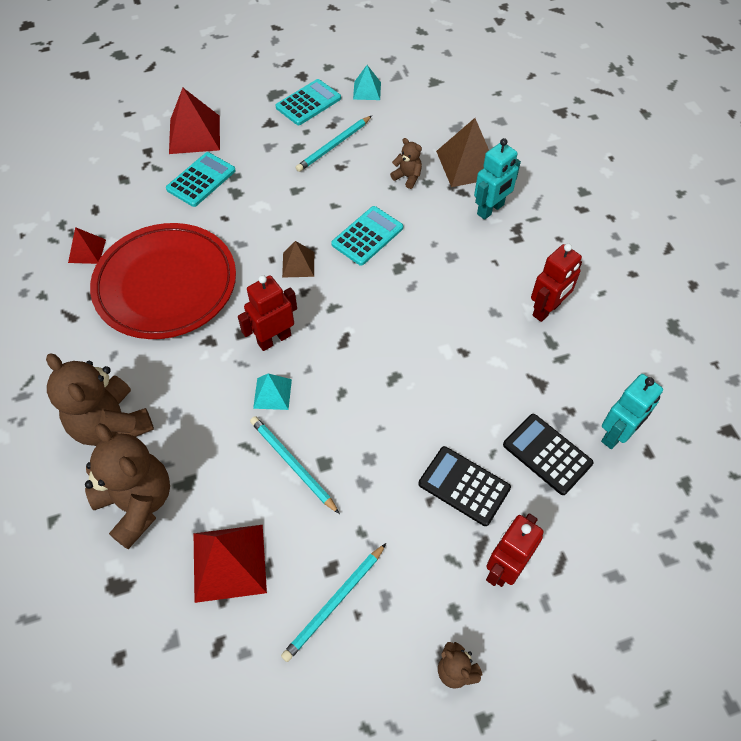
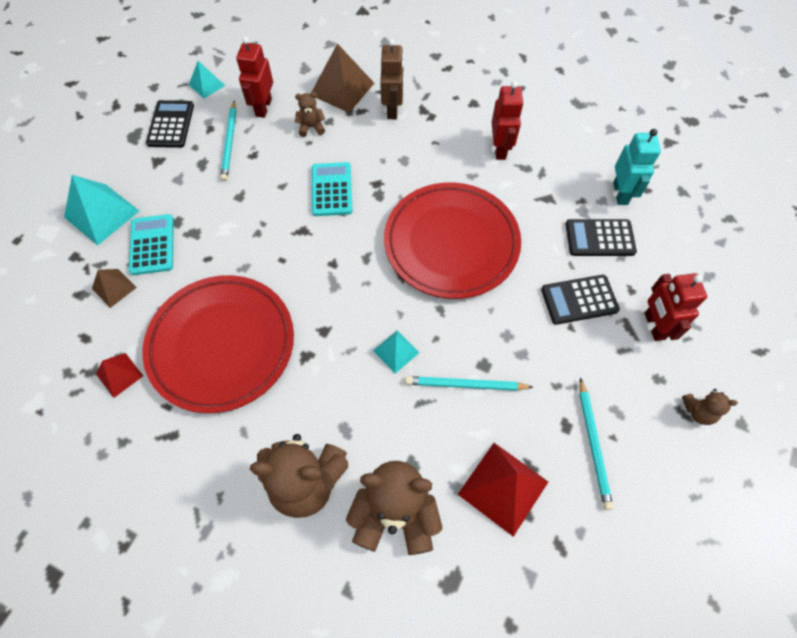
camera: 45 degrees left, 5 degrees up
red pyramid [169,88,220,154] -> turquoise pyramid [64,175,139,245]
red robot [238,275,297,351] -> red robot moved to [236,37,273,118]
turquoise calculator [275,79,341,125] -> black calculator [146,100,194,148]
brown pyramid [282,241,314,278] -> brown pyramid moved to [92,269,137,308]
turquoise robot [474,138,521,220] -> brown robot [380,39,404,119]
none -> red plate [384,183,521,299]

